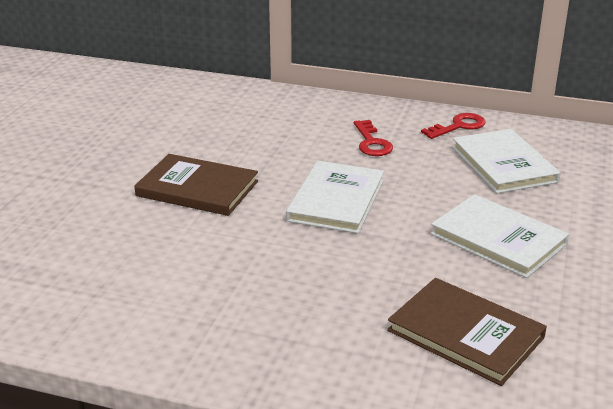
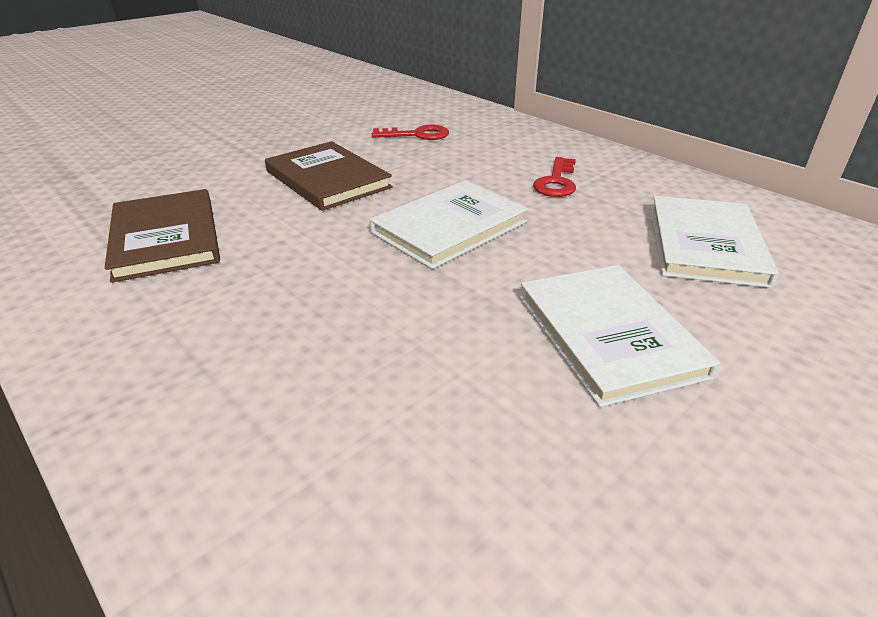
camera: 30 degrees right, 5 degrees up
brown book [387,278,547,386] -> brown book moved to [105,189,220,283]
red key [421,113,486,139] -> red key moved to [372,124,449,140]

